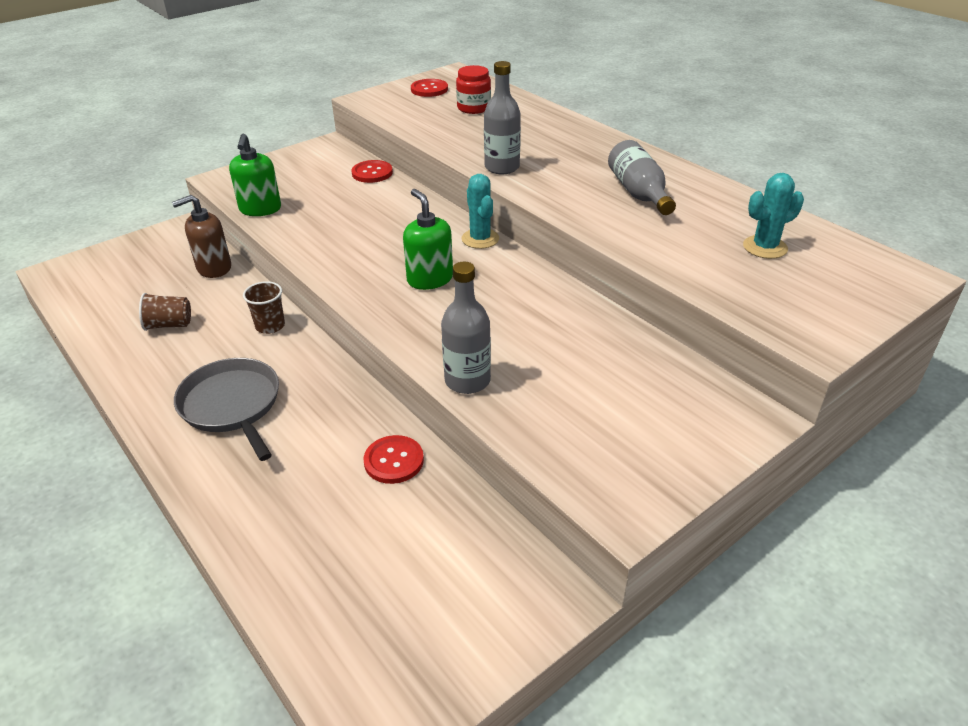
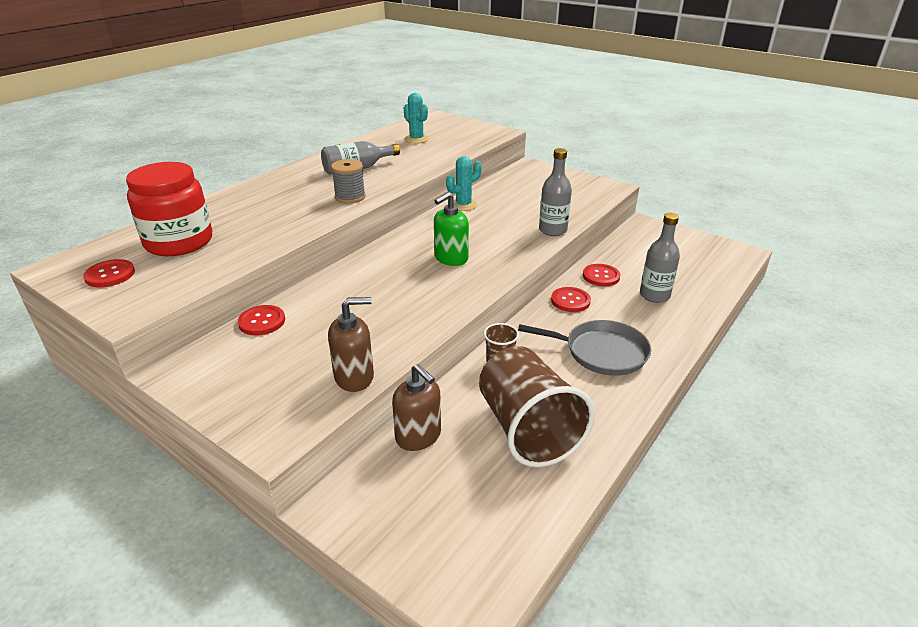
camera: 105 degrees left, 5 degrees down
brown cup [139,293,191,331] -> brown cup [479,346,595,467], size x2.26
grey pan [174,358,279,461] -> grey pan turned 120 degrees counterclockwise [518,320,651,376]
green soap dispenser [229,134,281,216] -> brown soap dispenser [328,297,374,392]
red jar [456,65,491,114] -> red jar [126,162,212,256], size x1.82
turquoise cactus [461,174,499,249] -> turquoise cactus moved to [446,156,482,211]
grey bottle [484,61,521,174] -> grey bottle moved to [640,213,680,303]
none -> grey spool [331,159,366,203]
none -> red button [551,287,591,312]

